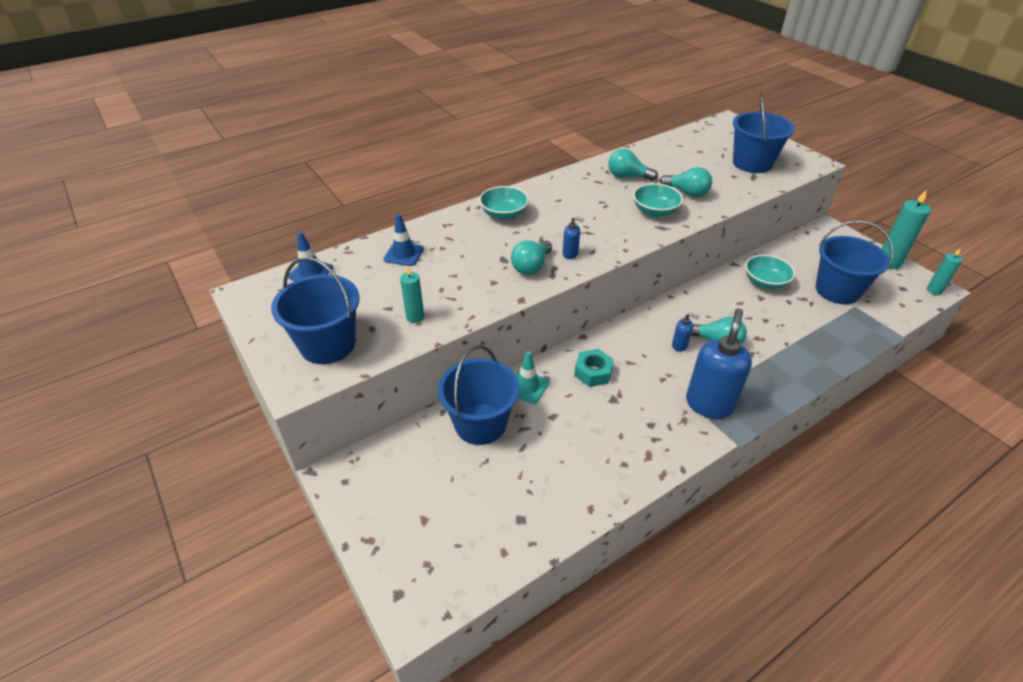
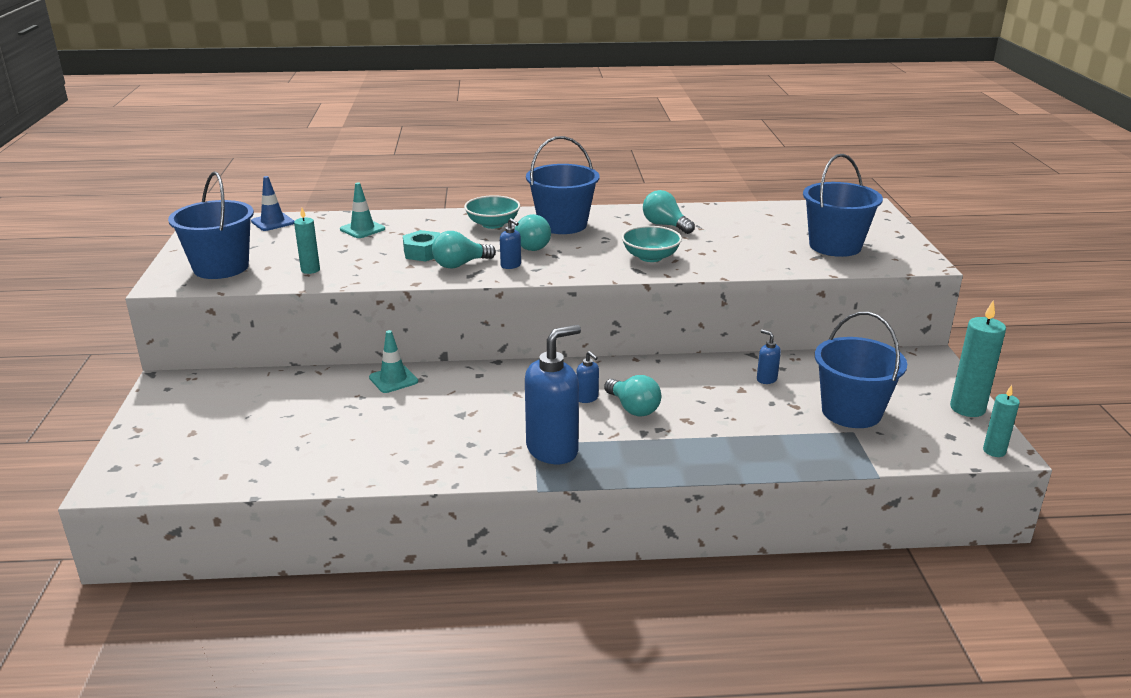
camera: 30 degrees right, 15 degrees down
blue traffic cone [384,214,424,266] -> turquoise traffic cone [340,182,385,238]
blue bucket [438,345,520,445] -> blue bucket moved to [526,136,600,234]
turquoise nut [574,349,614,387] -> turquoise nut moved to [403,230,440,261]
turquoise light bulb [660,167,712,197] -> turquoise light bulb moved to [511,214,551,251]
turquoise bowl [745,255,795,289] -> blue soap dispenser [757,330,781,384]

